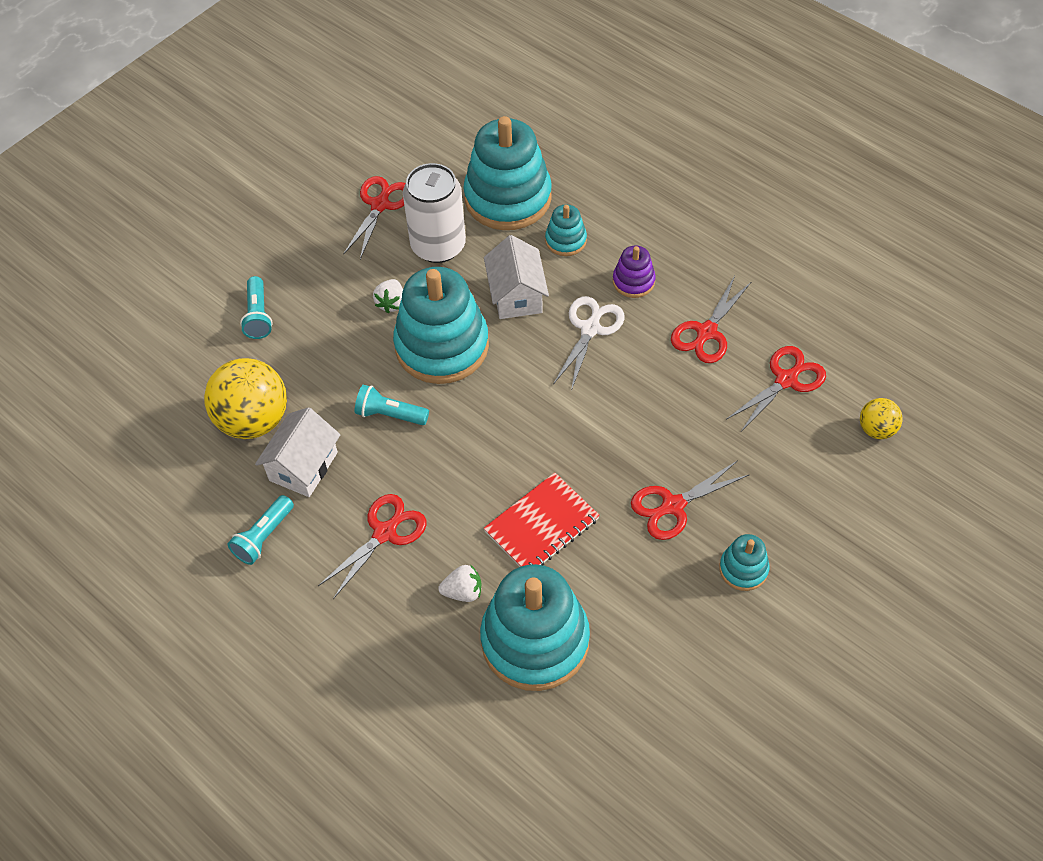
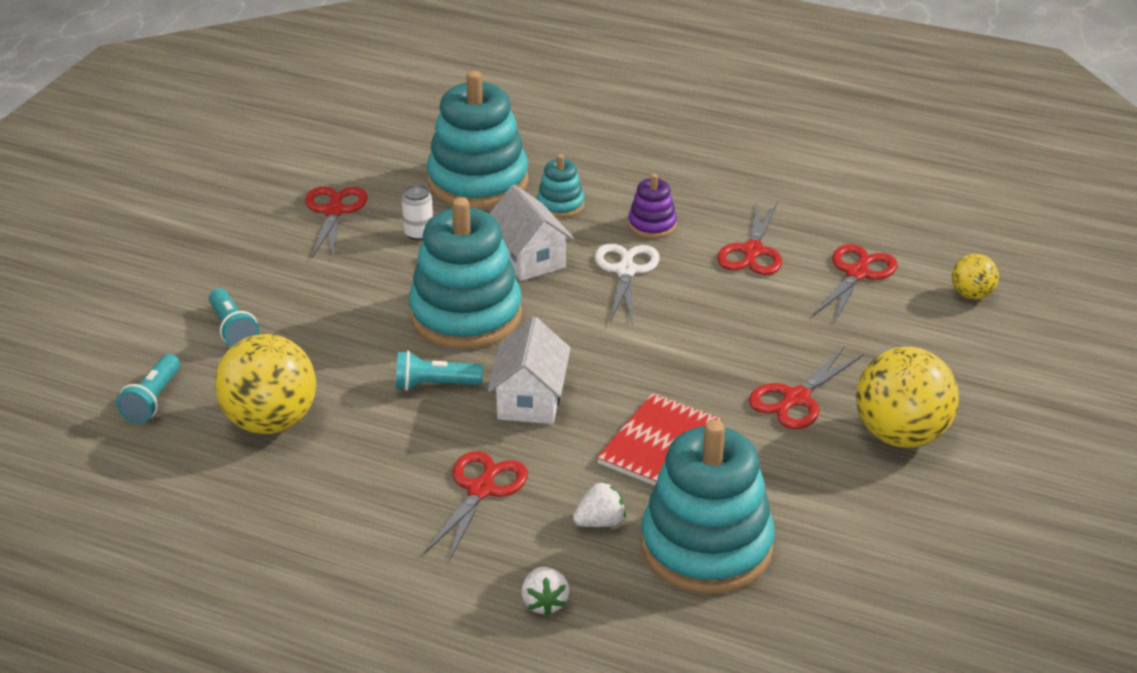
camera: 20 degrees left, 20 degrees down
turquoise flashlight [228,495,294,565] -> turquoise flashlight moved to [116,354,180,423]
white house [255,407,341,497] -> white house moved to [488,317,571,424]
white strawberry [373,279,403,313] -> white strawberry moved to [521,567,570,616]
white can [403,163,466,263] -> white can [401,185,433,241], size x0.46
turquoise stacking toy [719,534,770,591] -> yellow ball [856,347,959,448]

